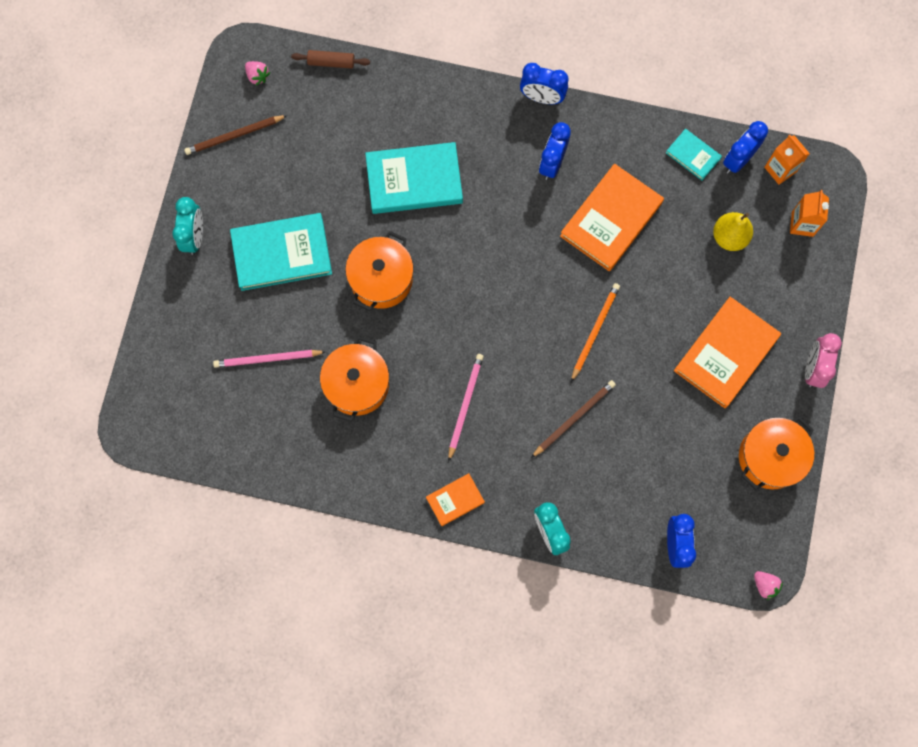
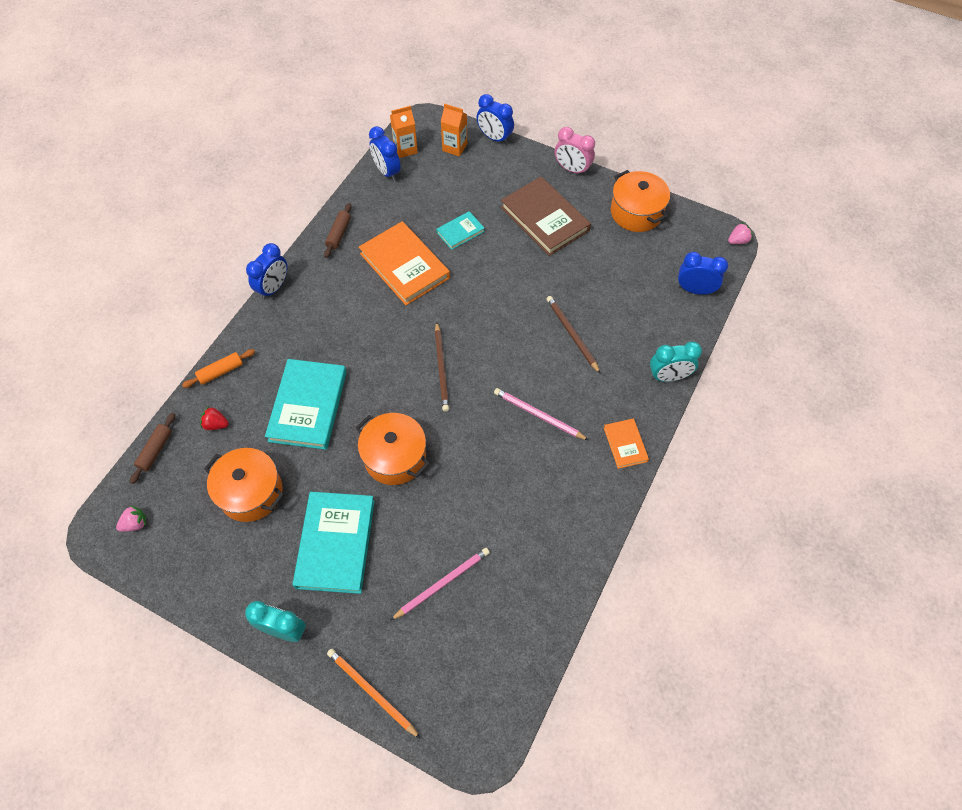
camera: 75 degrees left, 15 degrees down
brown pencil [184,115,287,155] -> brown pencil moved to [435,322,449,412]
pink pencil [213,350,326,368] -> pink pencil turned 135 degrees counterclockwise [390,548,490,621]
orange pot [320,336,389,422] -> orange pot moved to [204,448,284,522]
blue clock [539,122,571,180] -> blue clock moved to [477,94,514,144]
orange pencil [571,283,620,382] -> orange pencil moved to [327,649,421,739]
turquoise book [666,129,722,180] -> turquoise book moved to [436,211,485,250]
orange book [674,297,781,408] -> brown book [501,177,591,256]
yellow pear [713,212,753,251] -> none
none -> orange rolling pin [182,349,255,388]
none -> red strawberry [200,406,229,430]
none -> brown rolling pin [324,203,352,258]

